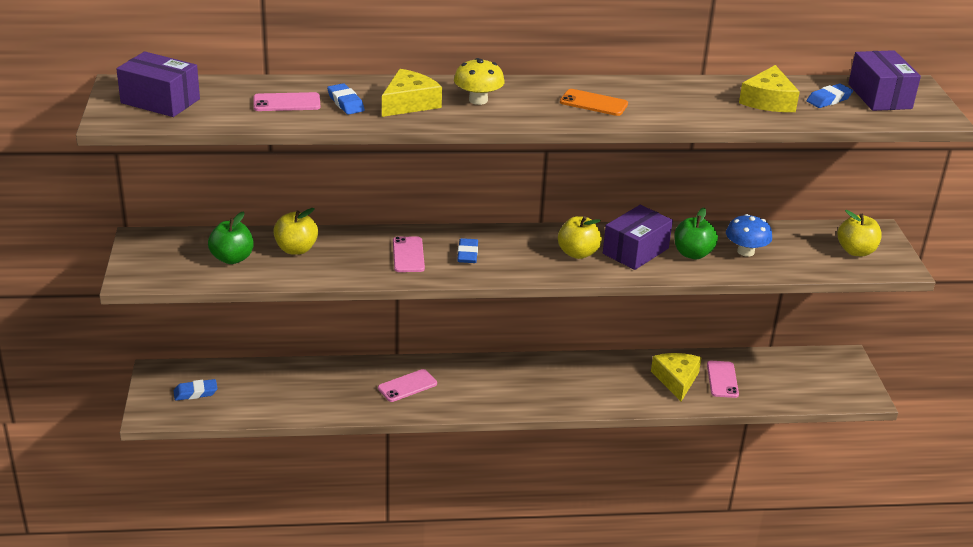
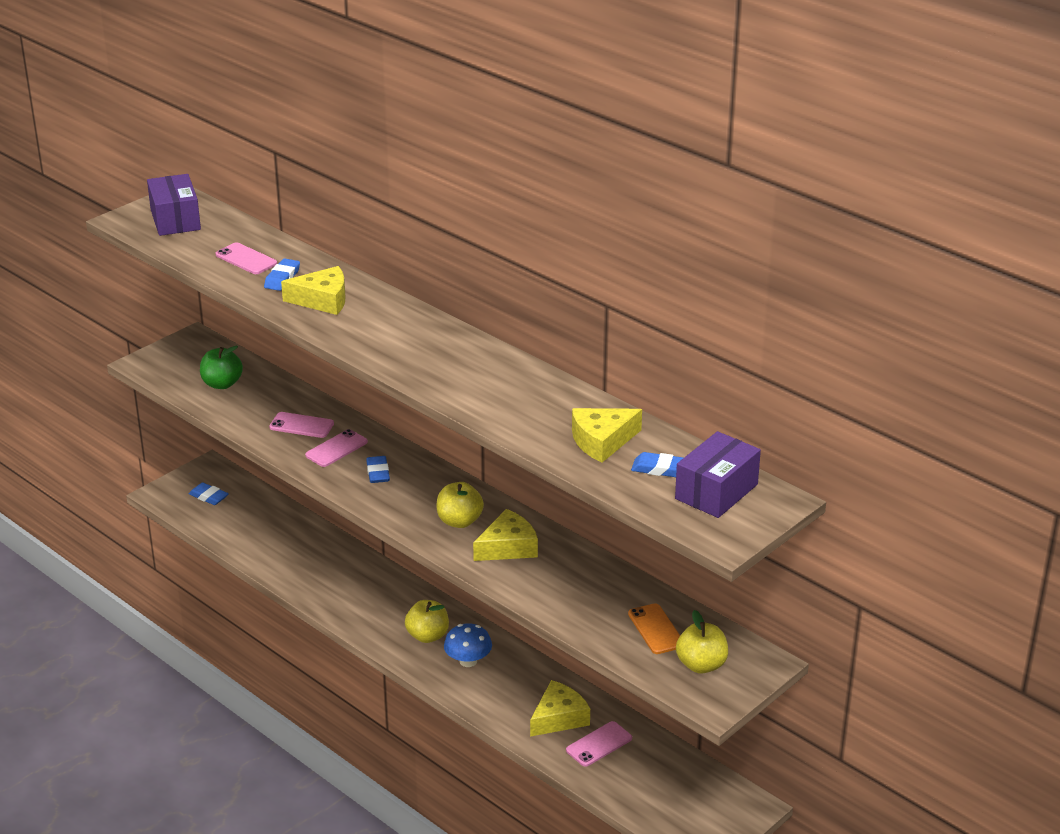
camera: 50 degrees right, 0 degrees up
yellow apple [273,208,318,255] -> yellow apple moved to [405,600,449,643]
pink phone [378,369,437,402] -> pink phone moved to [269,412,334,438]
yellow mushroom [454,58,505,105] -> none
blue eraser [458,238,478,263] -> blue eraser turned 60 degrees counterclockwise [366,456,390,483]
orange phone [560,89,628,116] -> orange phone moved to [628,603,680,654]
purple box [603,205,673,270] -> yellow cheese [473,509,538,561]
green apple [674,208,718,259] -> none
blue mushroom [726,214,772,257] -> blue mushroom moved to [444,623,492,667]

